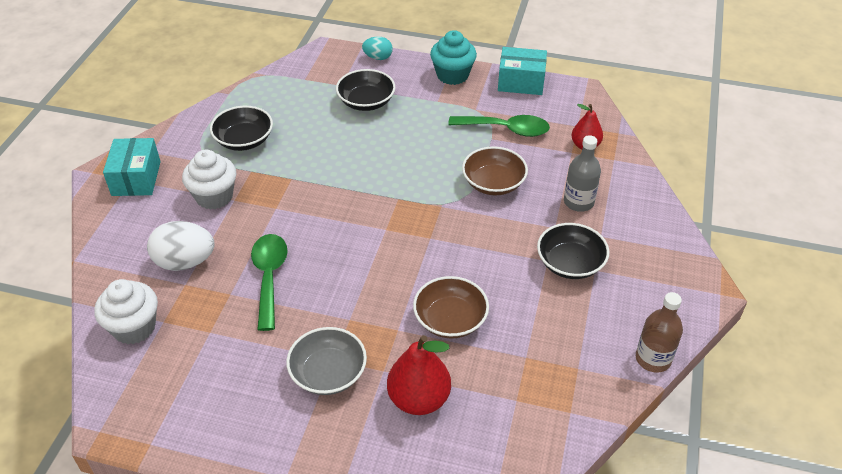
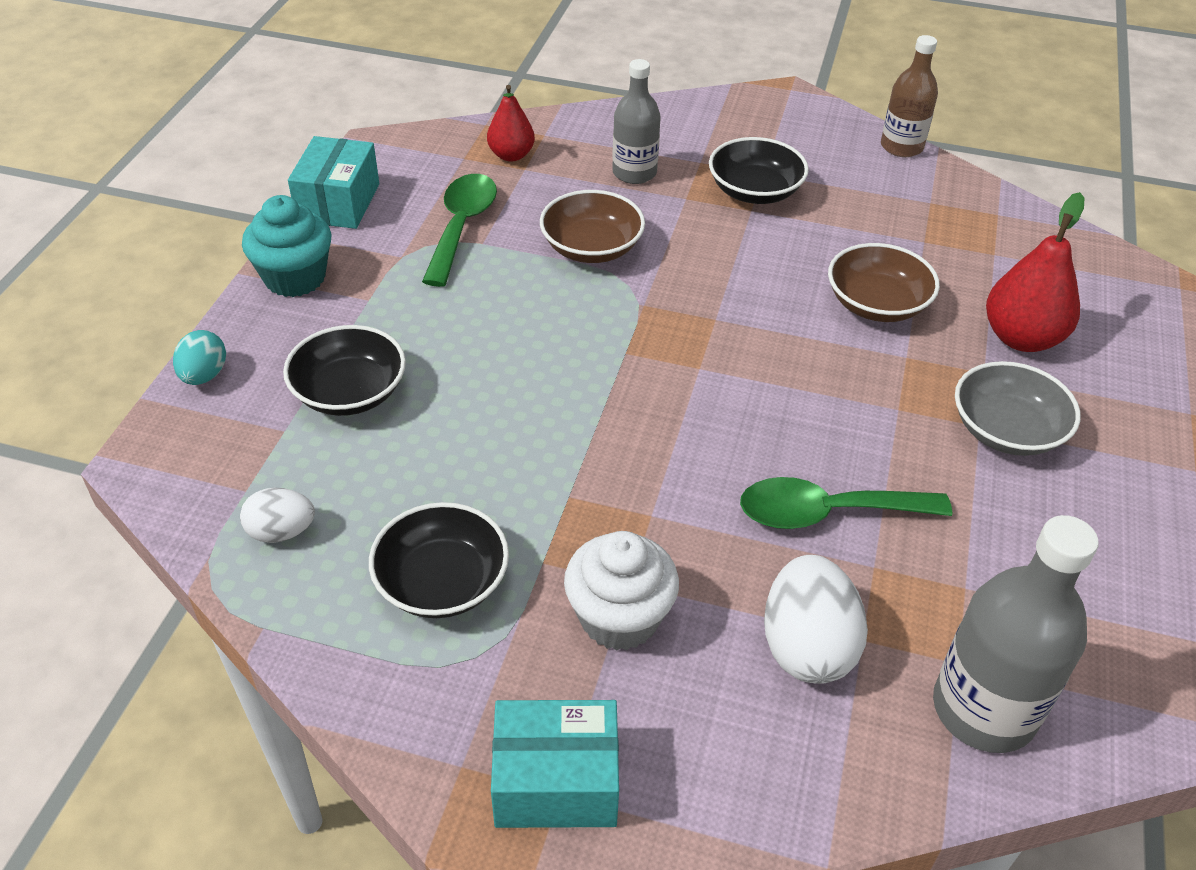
camera: 90 degrees left, 0 degrees up
white cupcake [94,279,158,344] -> grey bottle [933,515,1098,753]
none -> white egg [240,488,315,543]

